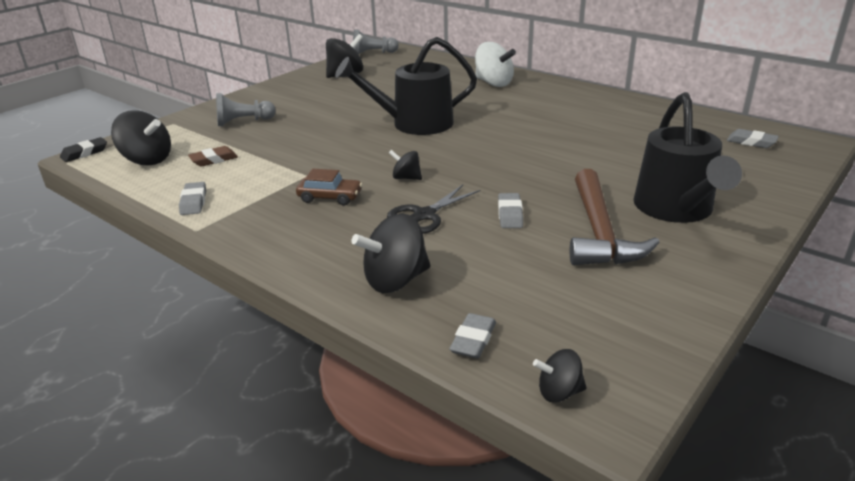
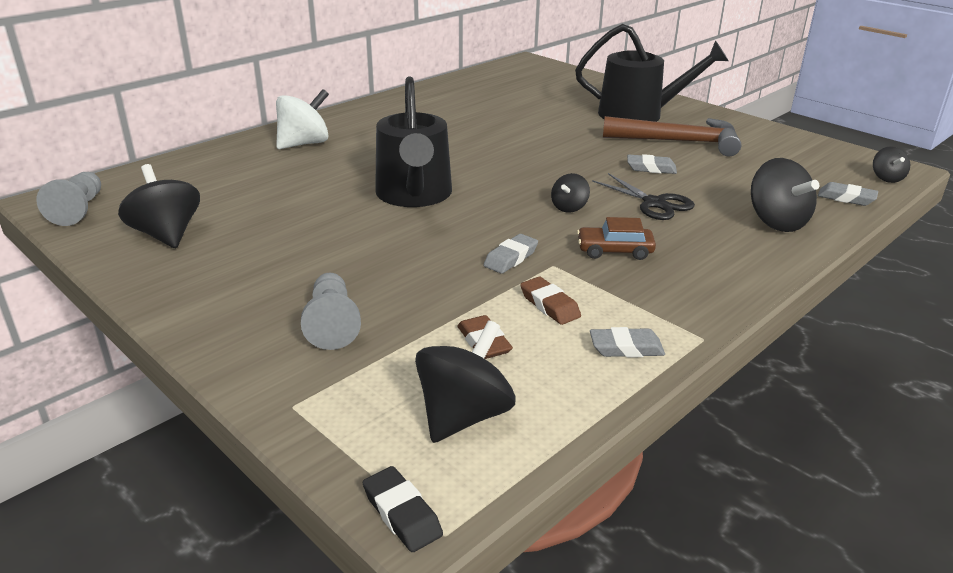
camera: 85 degrees left, 0 degrees up
brown car [296,169,362,206] -> brown car turned 105 degrees counterclockwise [577,217,656,260]
grey eraser [727,129,779,148] -> grey eraser moved to [483,234,538,274]
none -> brown eraser [520,277,581,325]

